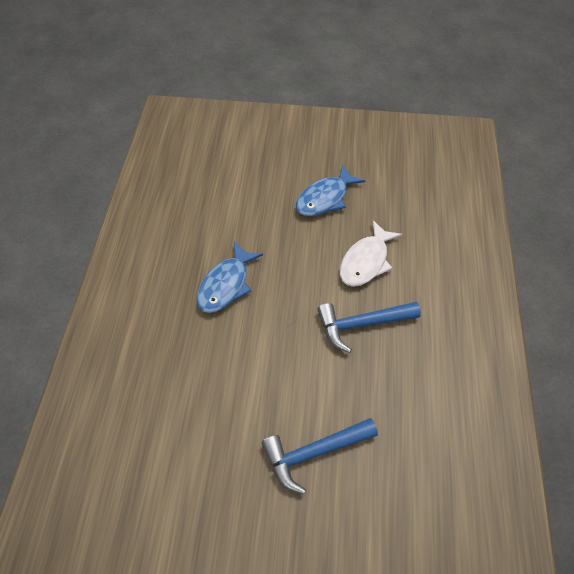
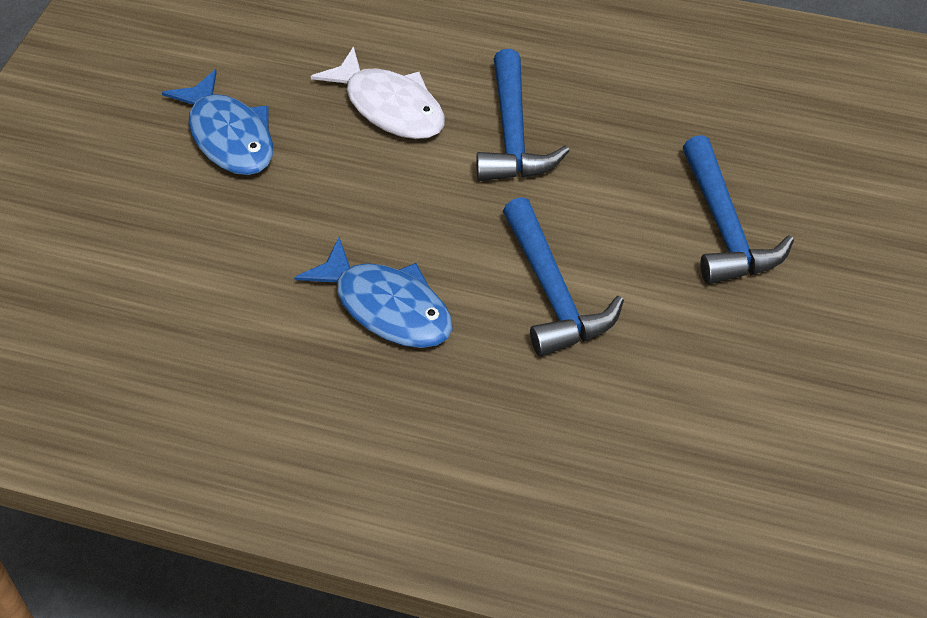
camera: 80 degrees left, 5 degrees down
none -> blue hammer [503,197,624,357]

